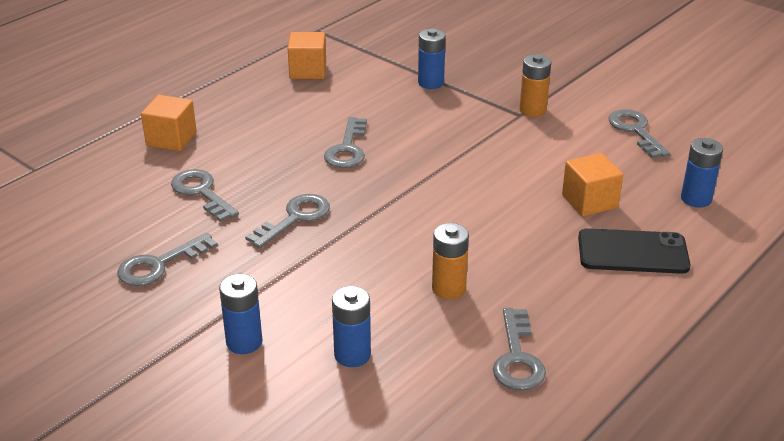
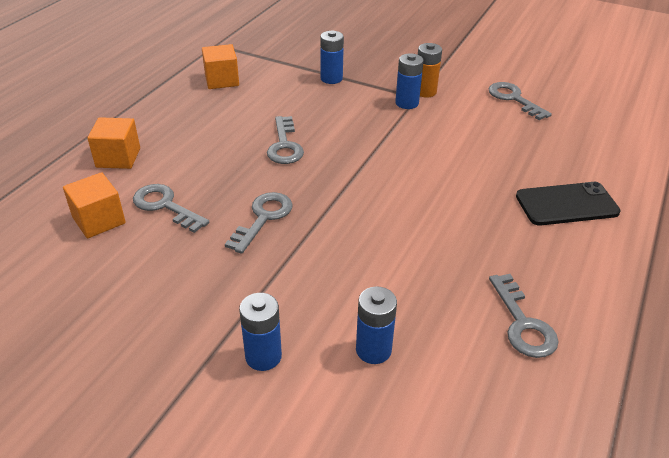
camera: 15 degrees left, 5 degrees up
grey key [117,233,218,286] -> none
orange battery [432,223,469,300] -> none
orange cube [562,153,623,217] -> orange cube moved to [63,172,126,238]
blue battery [681,138,723,208] -> blue battery moved to [395,54,424,109]

